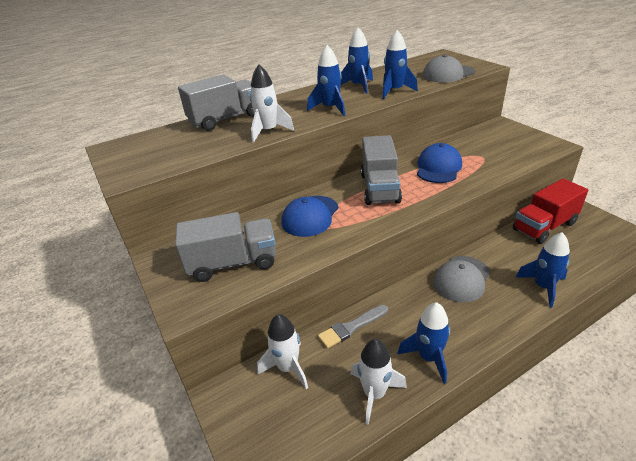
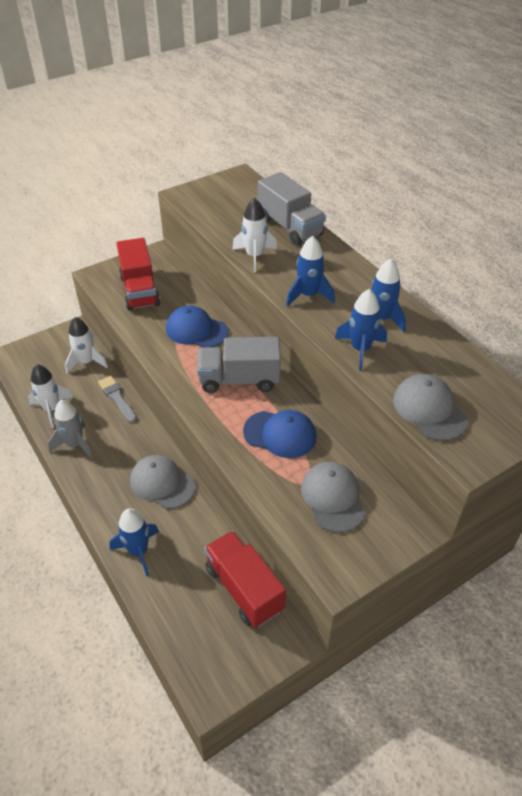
camera: 85 degrees right, 10 degrees up
grey truck [175,212,276,282] -> red truck [116,238,161,311]
blue rocket [397,302,450,384] -> grey rocket [48,400,93,459]
none -> grey cap [301,462,365,533]

